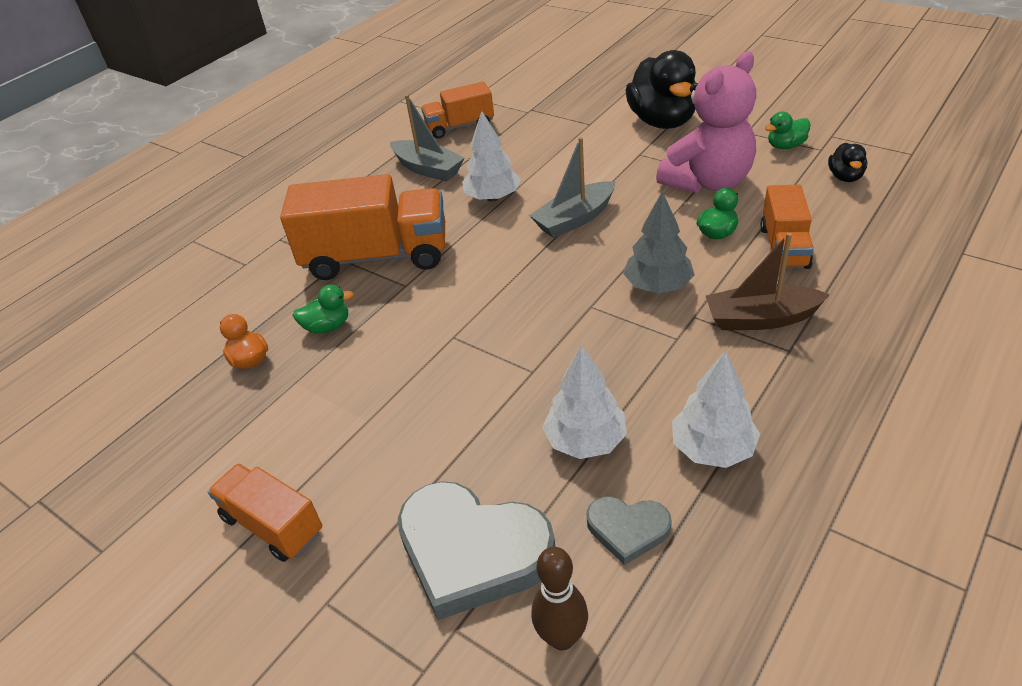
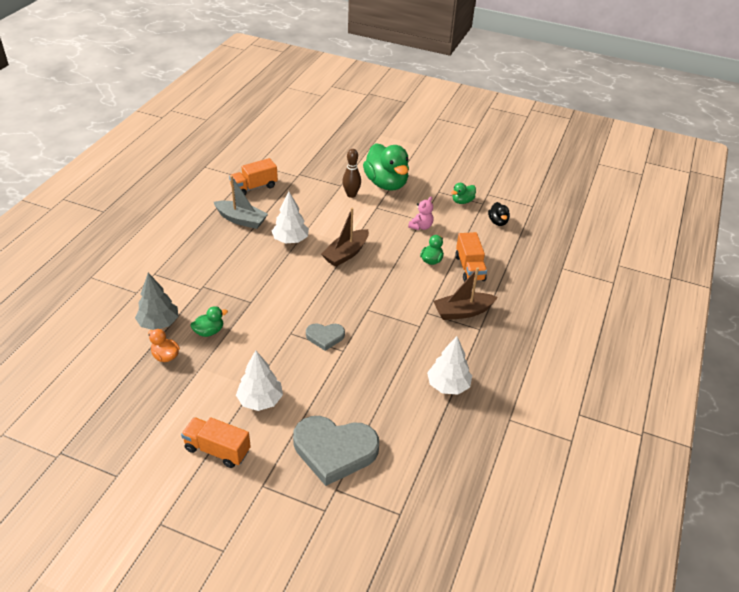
camera: 20 degrees left, 0 degrees up
orange truck [280,174,445,280] -> none
grey boat [529,137,615,238] -> brown boat [321,208,369,267]
brown bowling pin [531,547,588,650] -> brown bowling pin moved to [342,149,361,198]
white tree [542,345,627,459] -> white tree moved to [236,350,283,411]
grey heart [586,496,672,565] -> grey heart moved to [306,324,345,351]
grey tree [623,192,695,293] -> grey tree moved to [135,273,179,330]
black duck [626,50,696,129] -> green duck [363,143,409,191]
pink teddy bear [656,51,756,193] -> pink teddy bear [408,197,433,230], size x0.44

